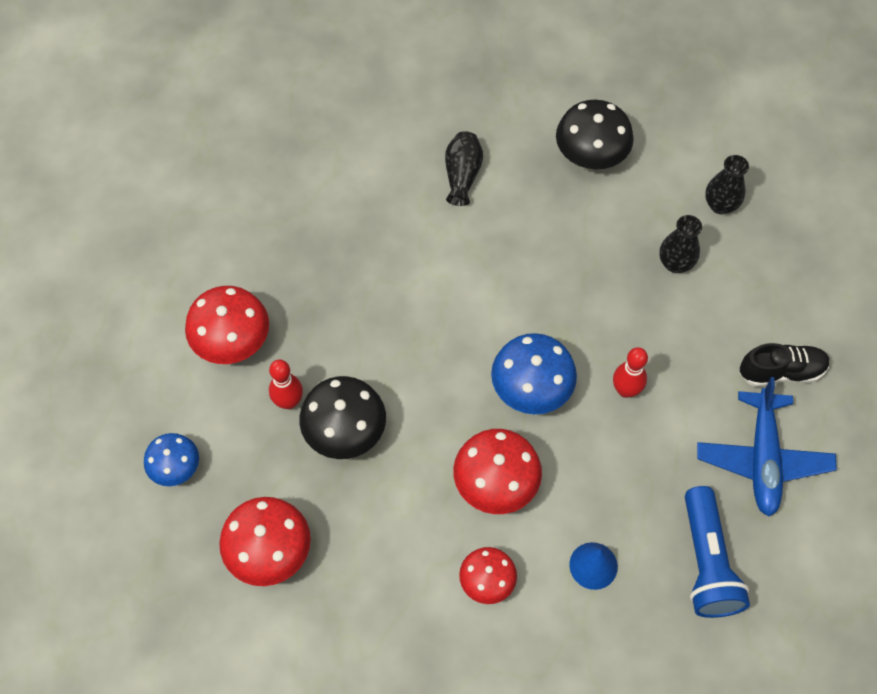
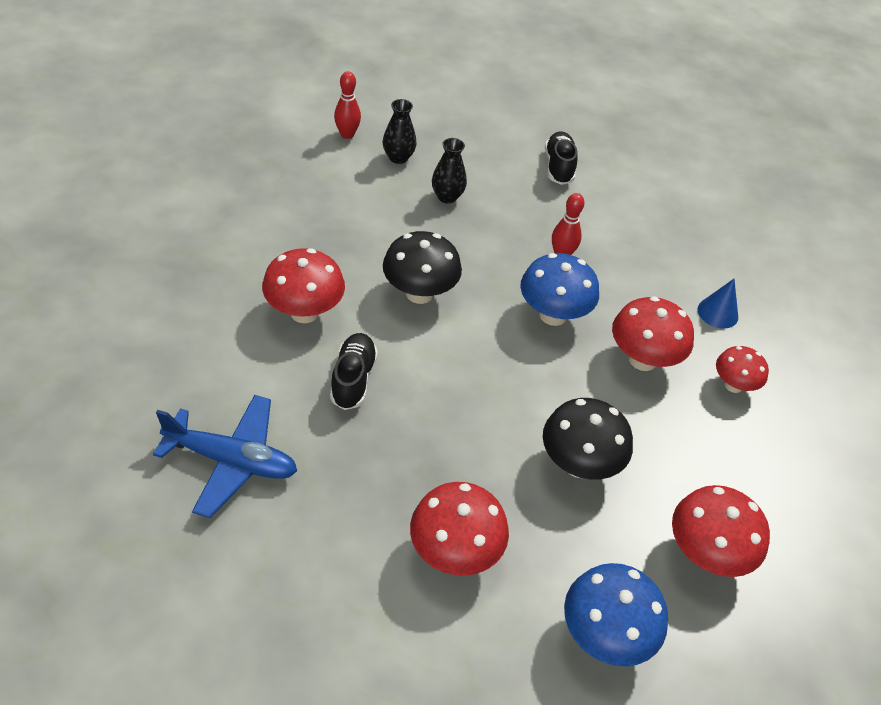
camera: 85 degrees left, 15 degrees down
blue mushroom [144,433,199,486] -> blue mushroom [564,563,668,667], size x1.58
red bowling pin [269,359,303,409] -> red bowling pin moved to [334,71,361,139]
black vase [445,131,483,206] -> red mushroom [262,248,345,323]
black mushroom [556,100,634,170] -> black mushroom moved to [383,231,462,304]
blue flashlight [685,486,750,618] -> none
blue plane [697,377,837,516] -> blue plane moved to [153,395,297,518]
none -> black shoe [330,333,378,410]

